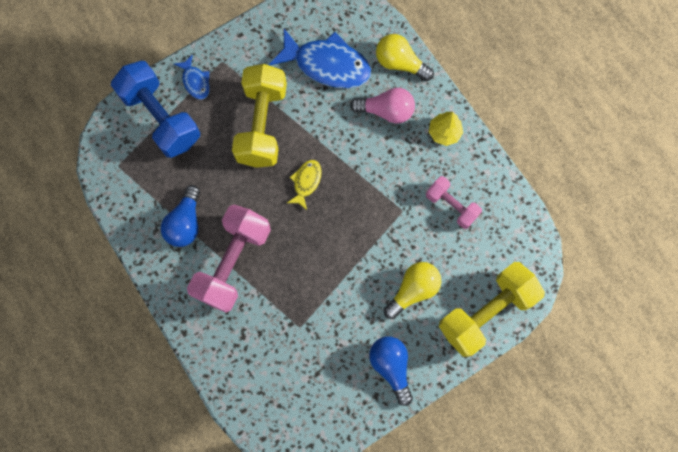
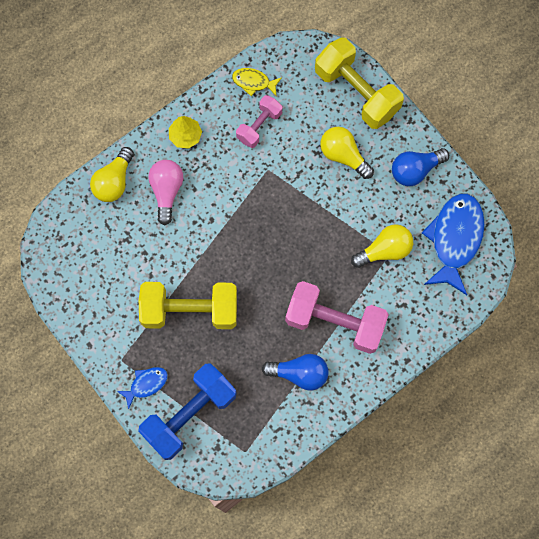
camera: 95 degrees left, 0 degrees up
blue fish [269,29,371,89] -> blue fish moved to [422,194,485,295]
yellow fish [287,160,322,210] -> yellow fish moved to [232,68,282,97]
none -> yellow light bulb [351,224,413,268]

